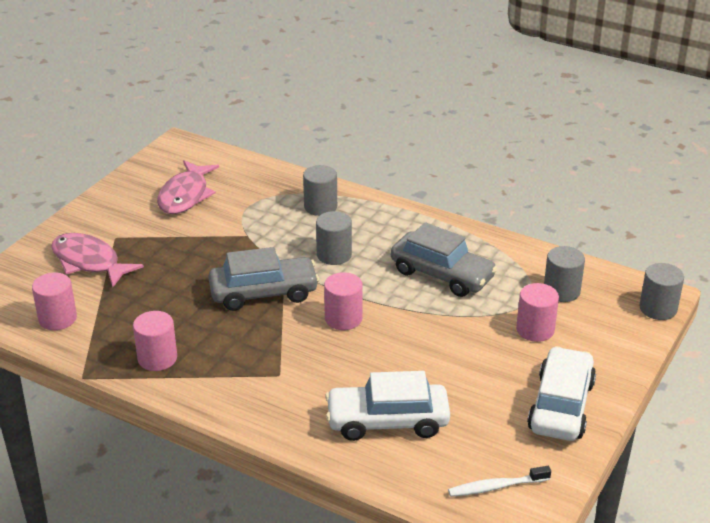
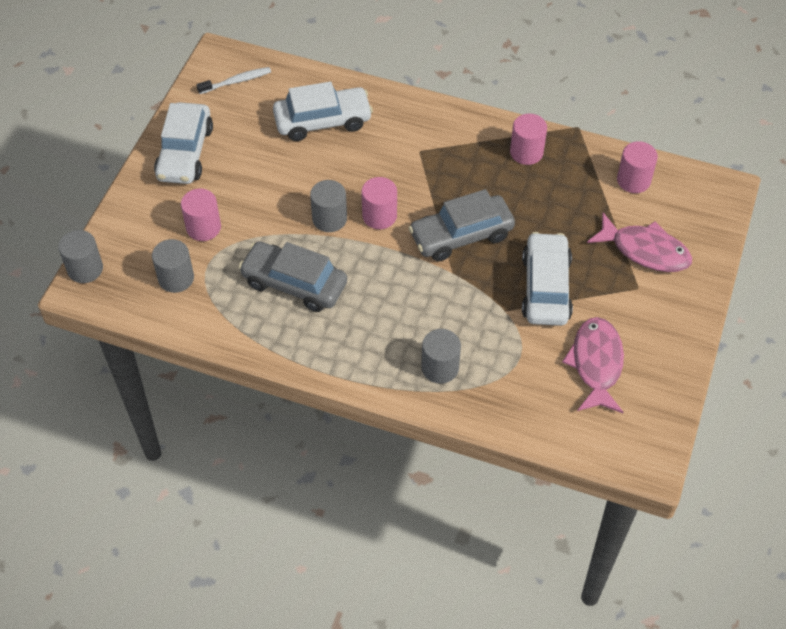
camera: 170 degrees right, 20 degrees up
grey cylinder [316,211,352,265] -> grey cylinder moved to [310,180,347,232]
none -> white car [522,232,573,326]

